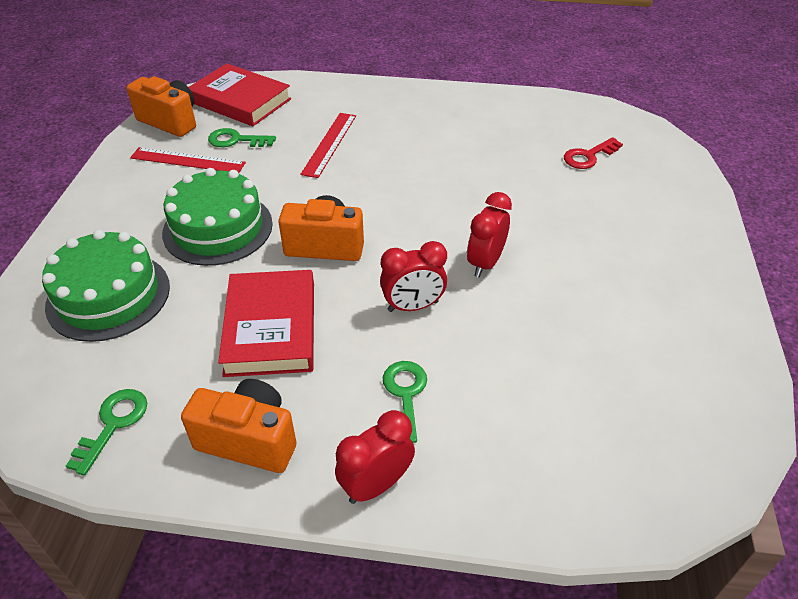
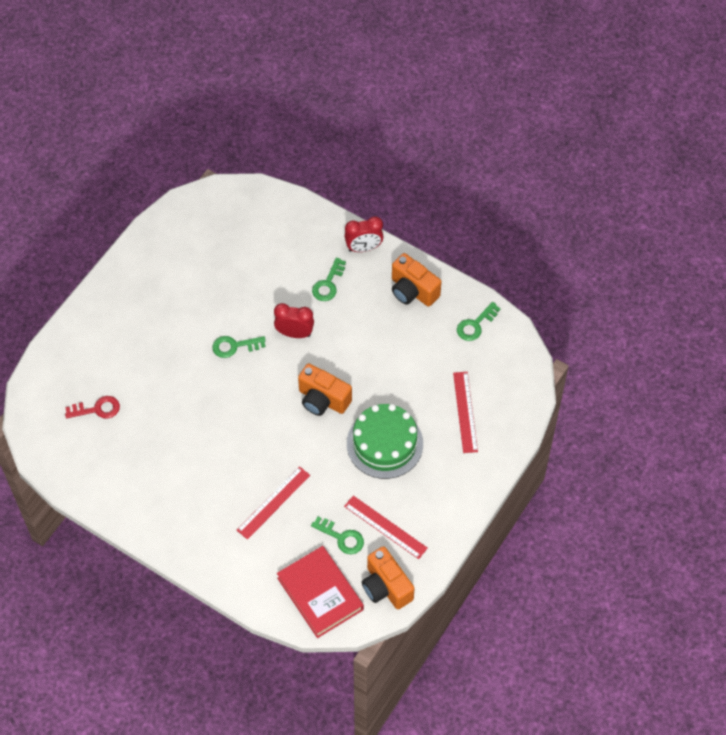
camera: 155 degrees left, 15 degrees up
green cake [42,230,170,342] -> red ruler [453,372,478,453]
red book [218,270,314,377] -> none
red clock [467,192,512,277] -> green key [212,336,266,358]

